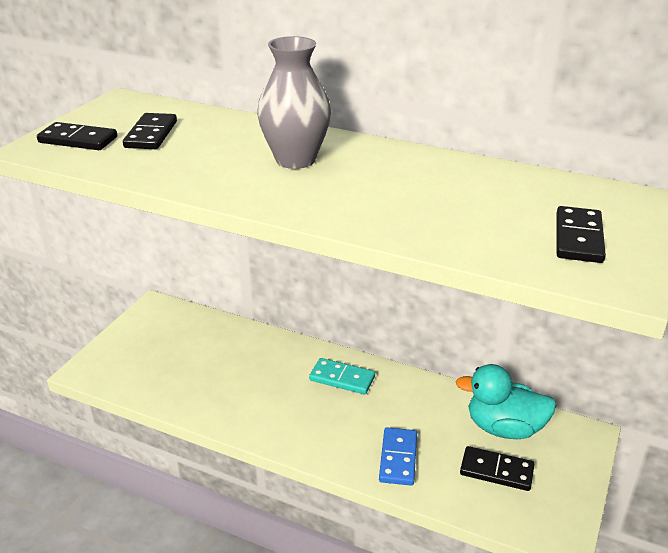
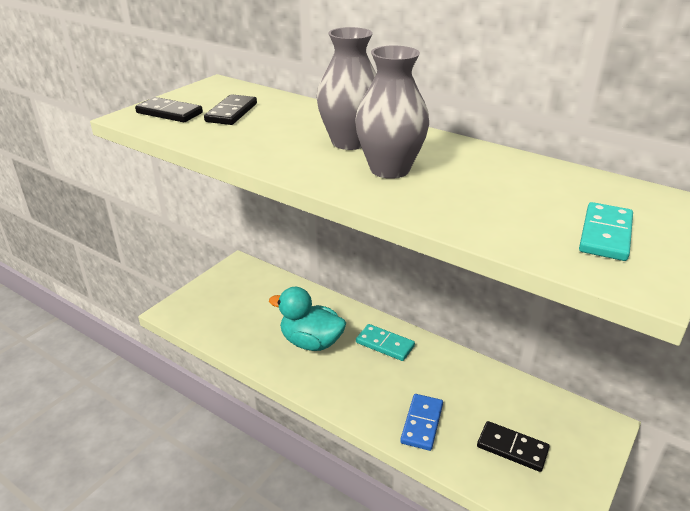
camera: 10 degrees right, 0 degrees up
turquoise duck [456,364,557,439] -> turquoise duck moved to [269,287,346,351]
black domino [557,206,606,263] -> turquoise domino [579,202,633,261]
none -> grey vase [355,45,429,179]

